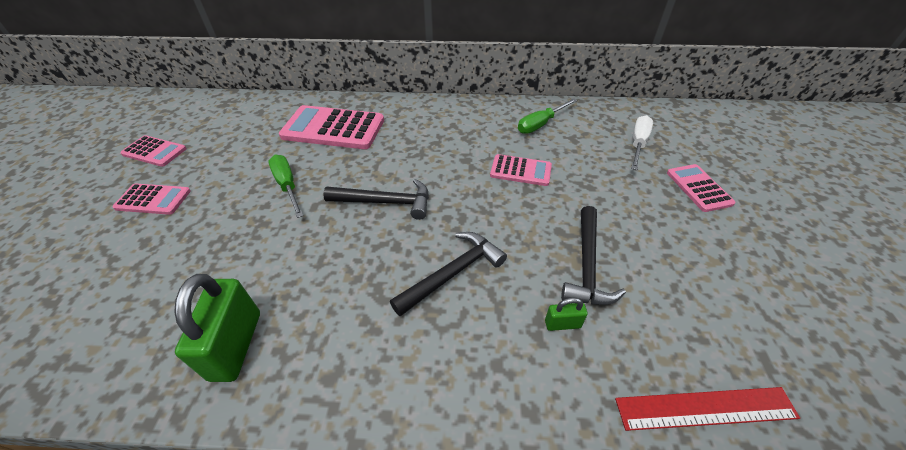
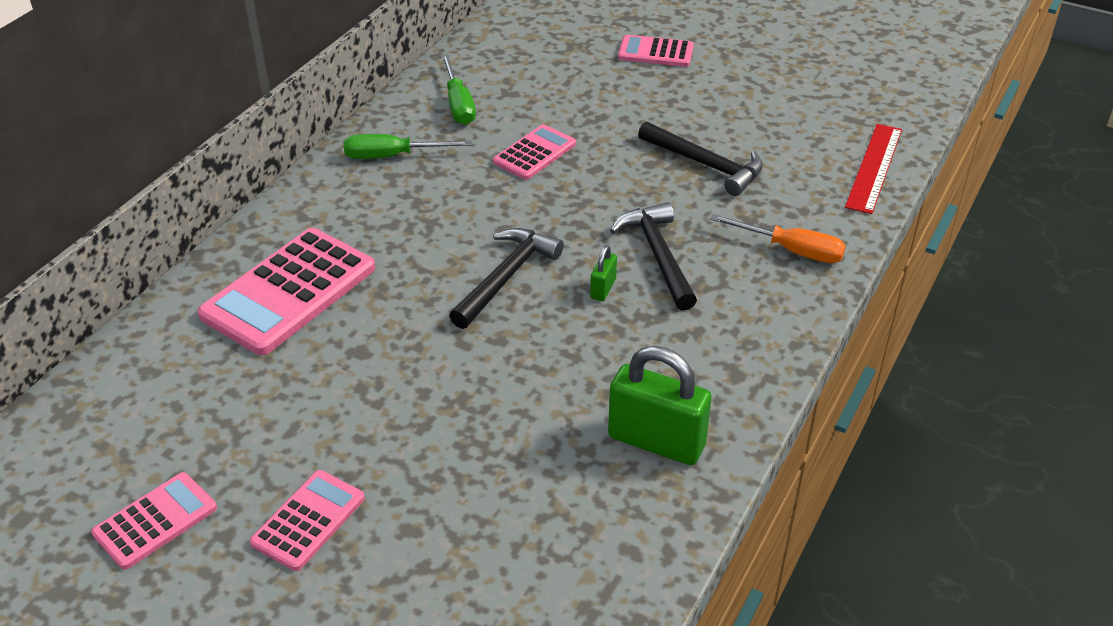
camera: 65 degrees left, 5 degrees down
green screwdriver [268,155,303,218] -> green screwdriver moved to [344,134,471,159]
green padlock [545,298,588,331] -> green padlock moved to [590,245,617,301]
white screwdriver [631,115,653,170] -> none
none -> orange screwdriver [710,214,846,263]

